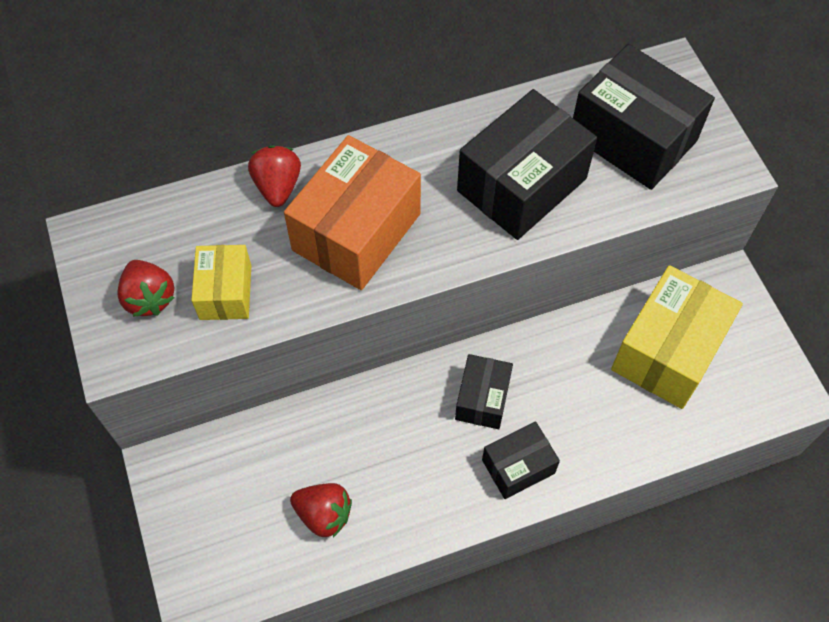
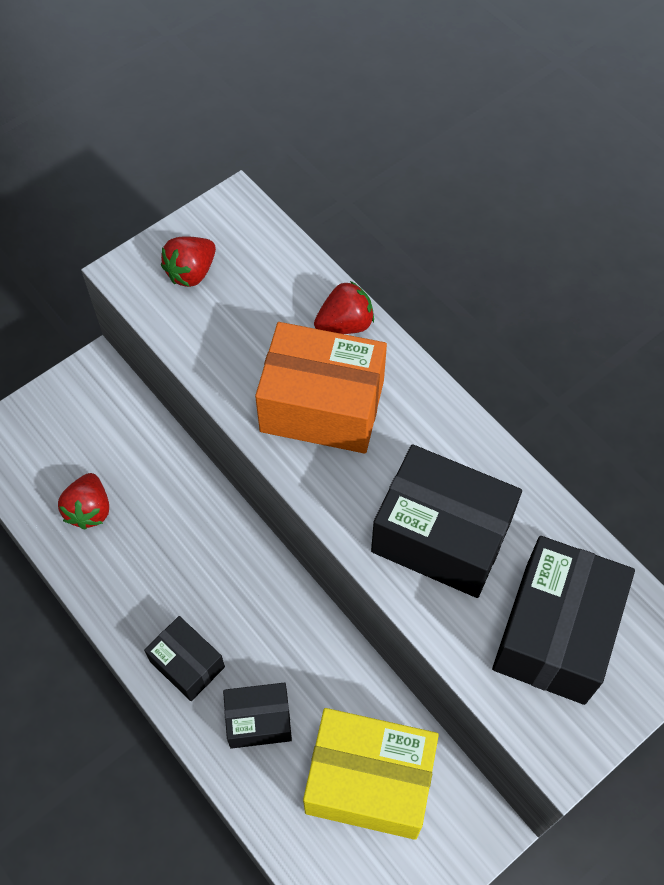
camera: 70 degrees right, 0 degrees up
yellow box [191,245,251,320] -> none
black box [455,354,513,429] -> black box moved to [223,683,292,749]

